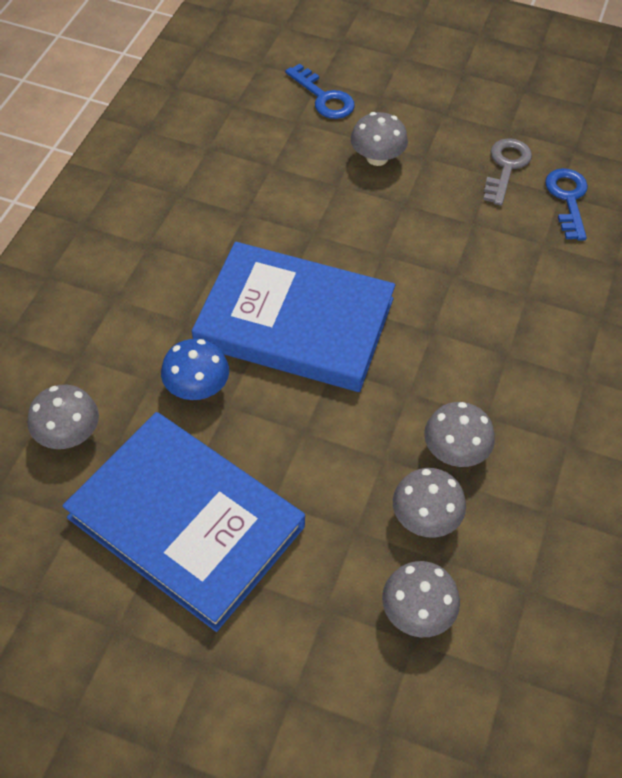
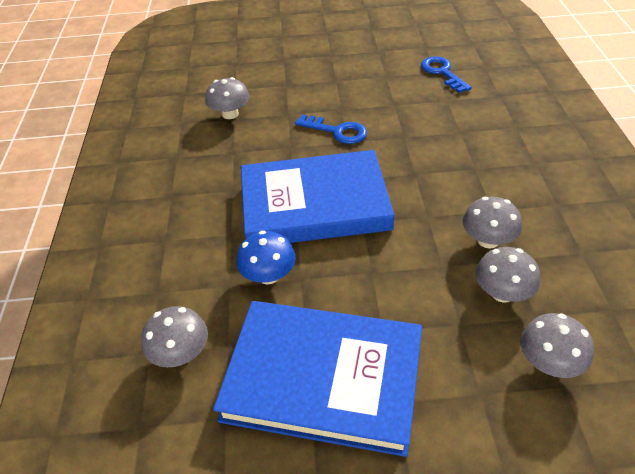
camera: 20 degrees left, 10 degrees down
blue key [285,64,355,119] -> blue key moved to [295,114,367,144]
grey mushroom [351,112,408,166] -> grey mushroom moved to [205,77,250,119]
grey key [483,138,532,205] -> none

